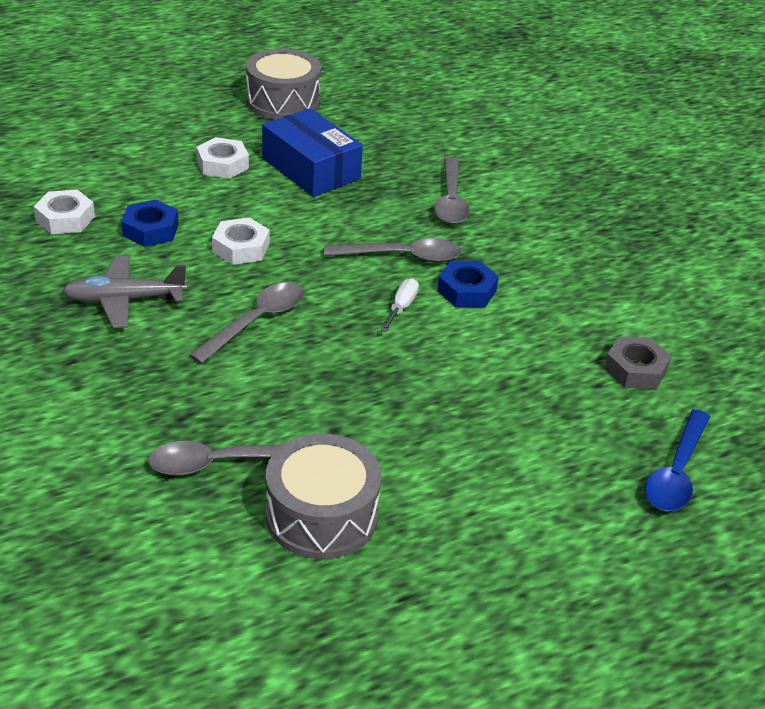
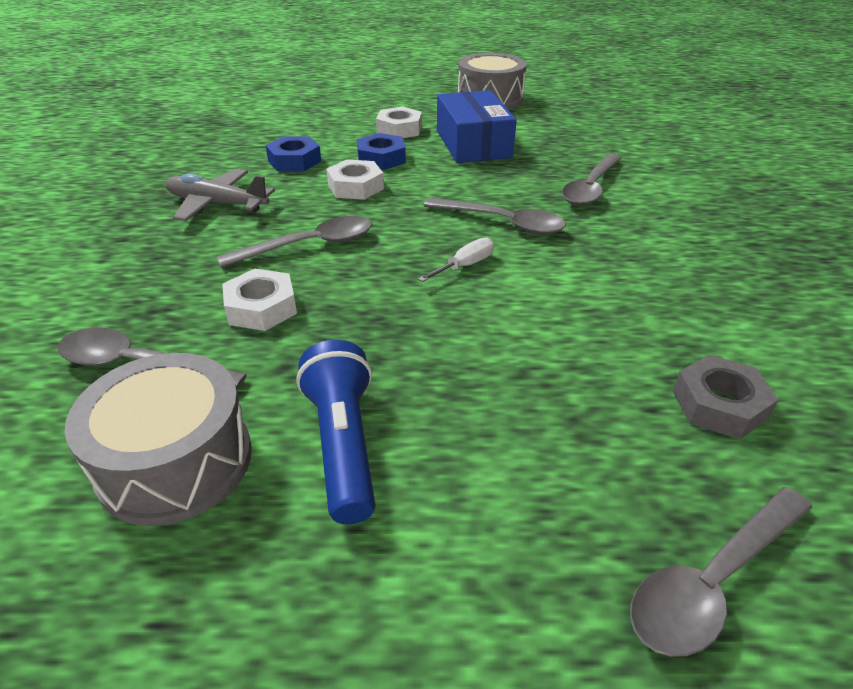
camera: 30 degrees right, 0 degrees up
white nut [34,190,95,234] -> white nut moved to [222,269,297,331]
blue nut [437,261,499,307] -> blue nut moved to [357,133,406,170]
blue spoon [645,409,710,512] -> grey spoon [630,487,813,657]
none -> blue flashlight [296,340,375,524]

